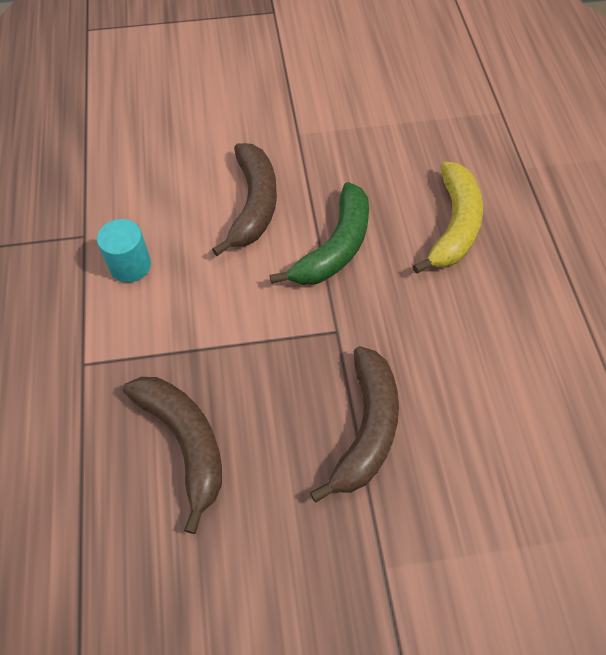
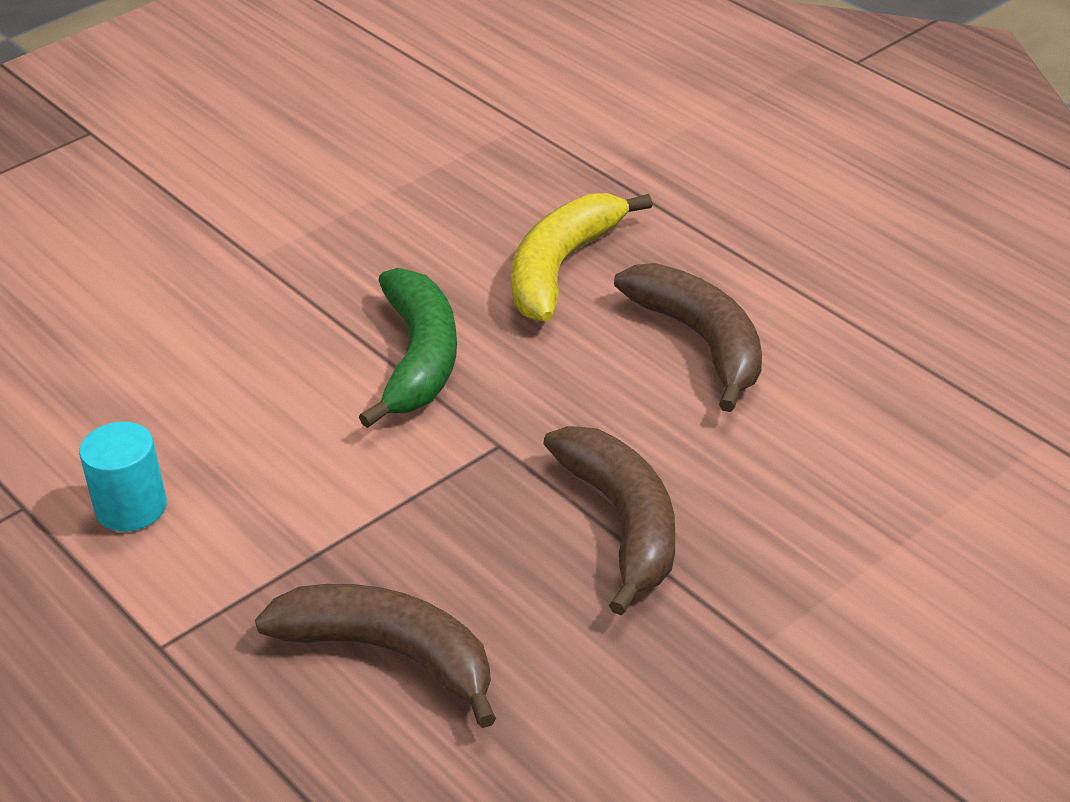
camera: 30 degrees left, 20 degrees down
brown banana [212,143,277,256] -> brown banana moved to [614,263,762,412]
yellow banana [413,161,483,274] -> yellow banana turned 135 degrees counterclockwise [511,193,653,322]

